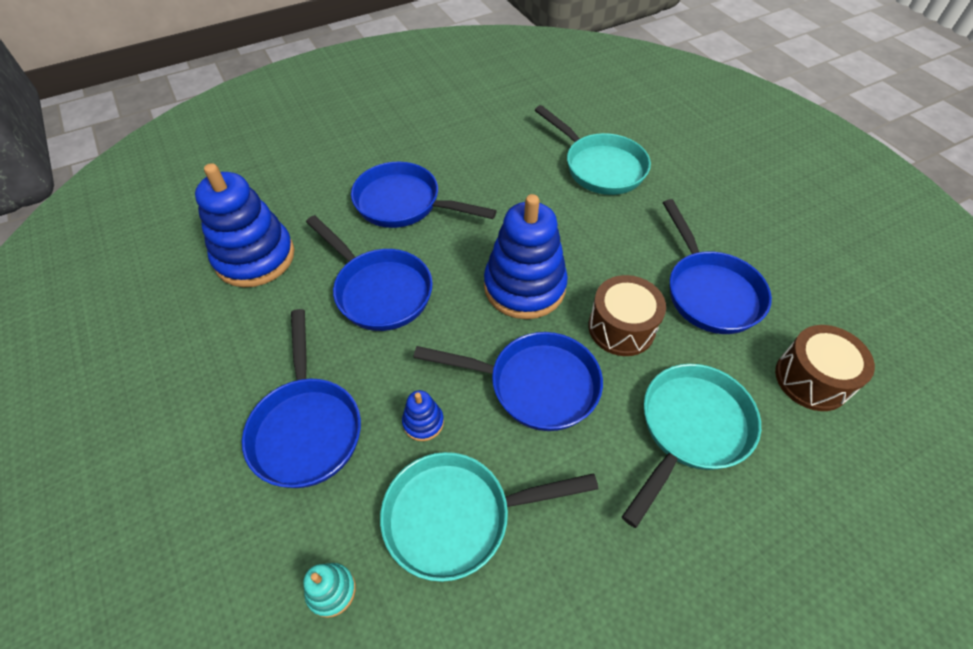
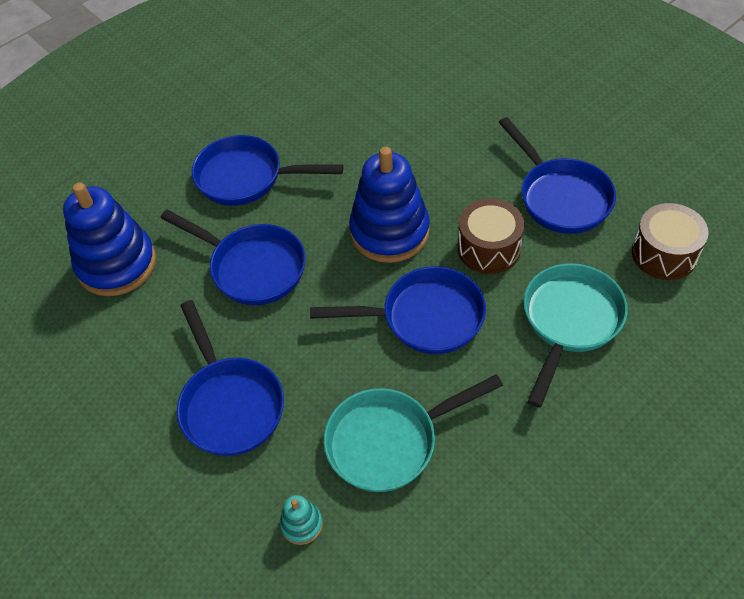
camera: 10 degrees left, 0 degrees up
blue stacking toy [402,390,444,441] -> none
turquoise pan [535,105,651,195] -> none

